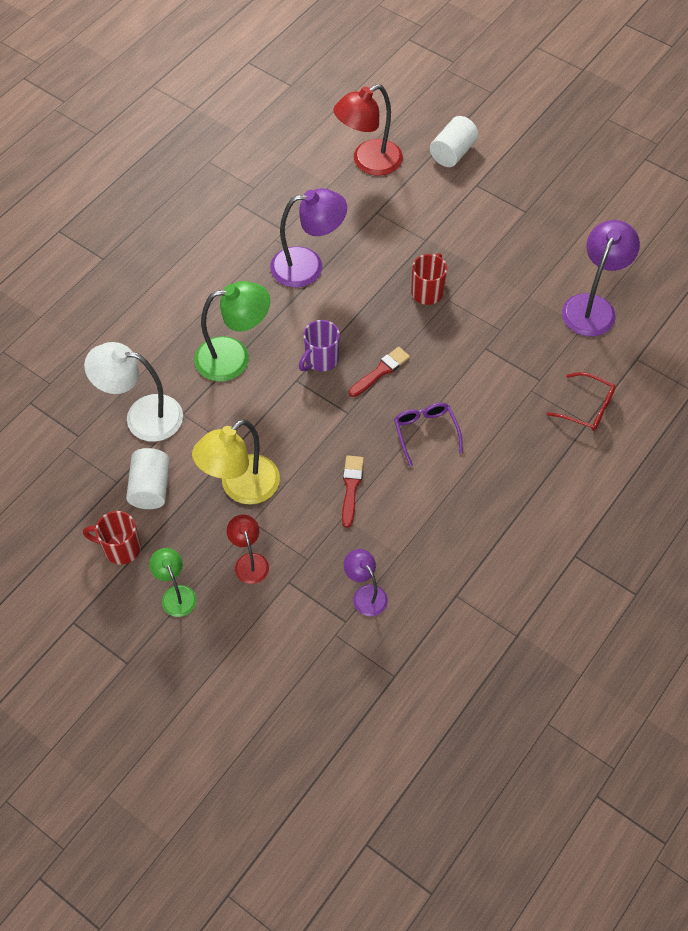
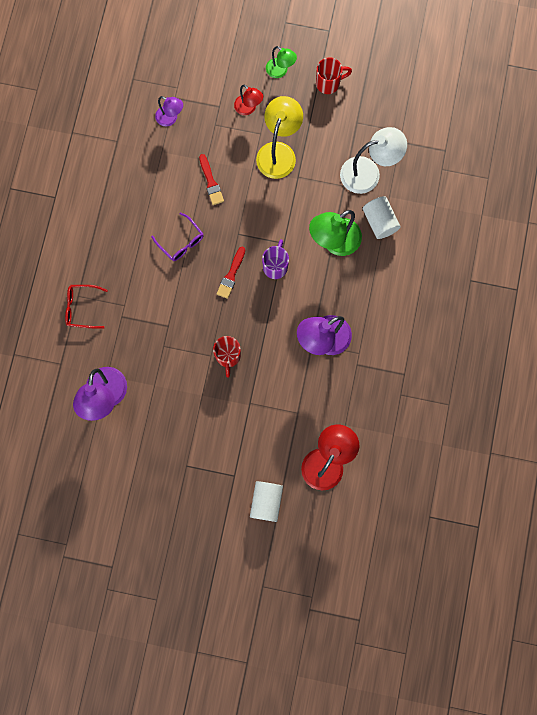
camera: 155 degrees right, 20 degrees up
white cylinder [126,448,170,509] -> white cylinder moved to [363,196,400,239]

